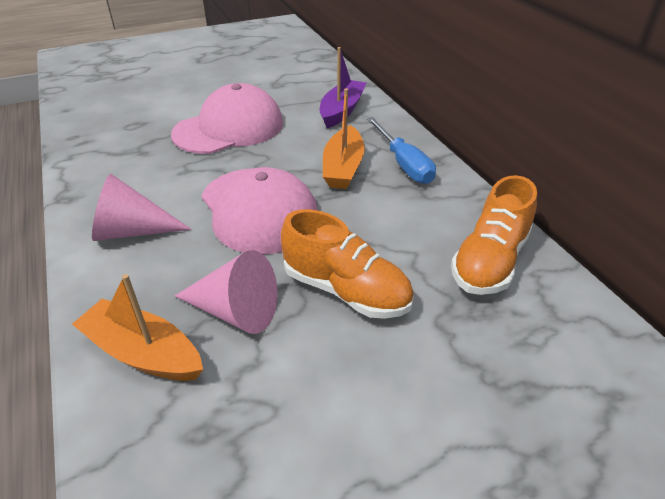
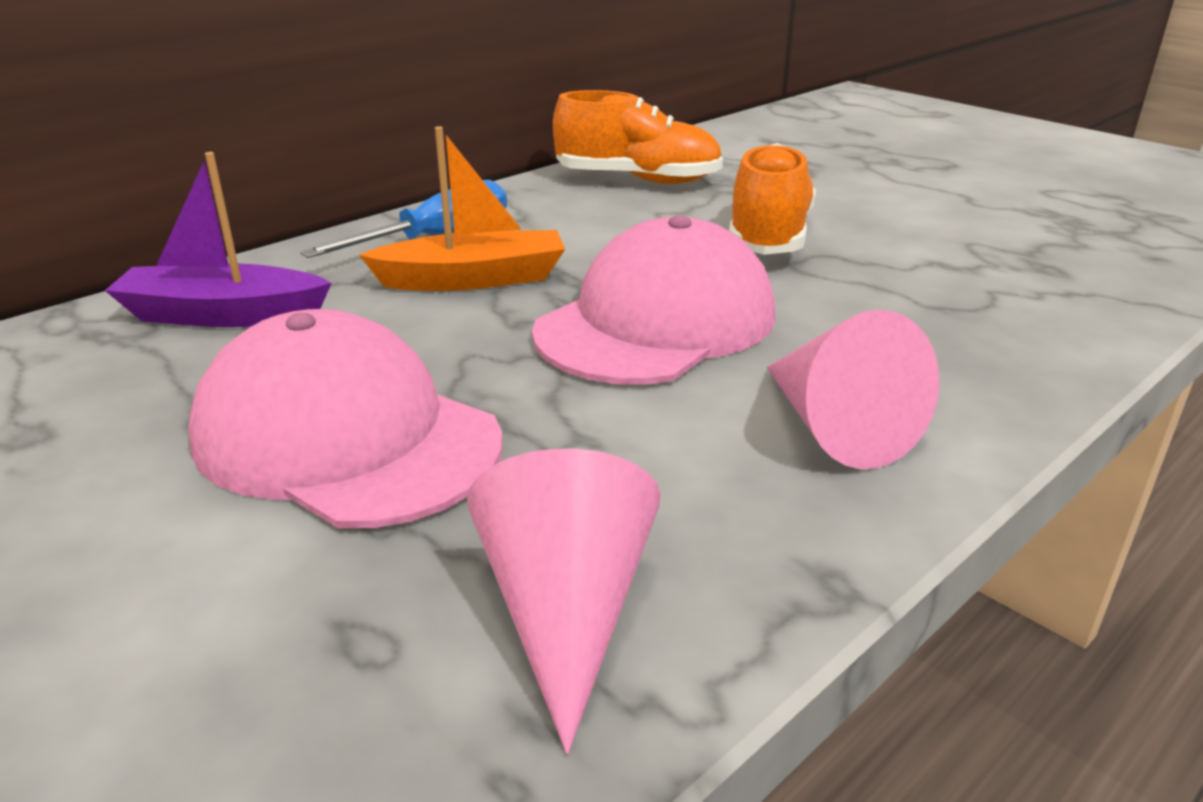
camera: 110 degrees left, 10 degrees down
orange boat [72,274,203,381] -> none
pink cone [175,250,278,334] -> pink cone moved to [467,448,661,754]

